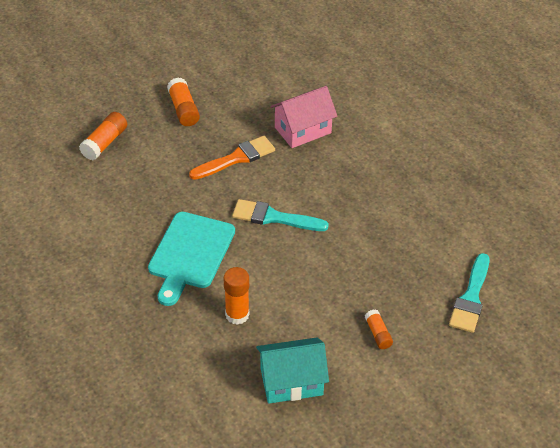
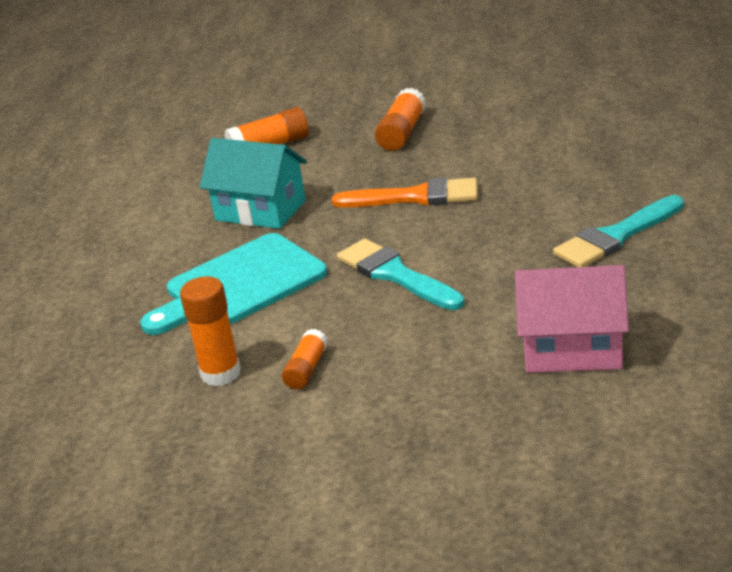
camera: 40 degrees right, 15 degrees down
turquoise house [256,337,329,404] -> turquoise house moved to [200,138,307,229]
pink house [270,86,337,148] -> pink house moved to [515,265,629,373]
orange glue stick [365,309,393,349] -> orange glue stick moved to [282,329,328,389]
turquoise brush [449,253,490,333] -> turquoise brush moved to [553,195,684,267]

